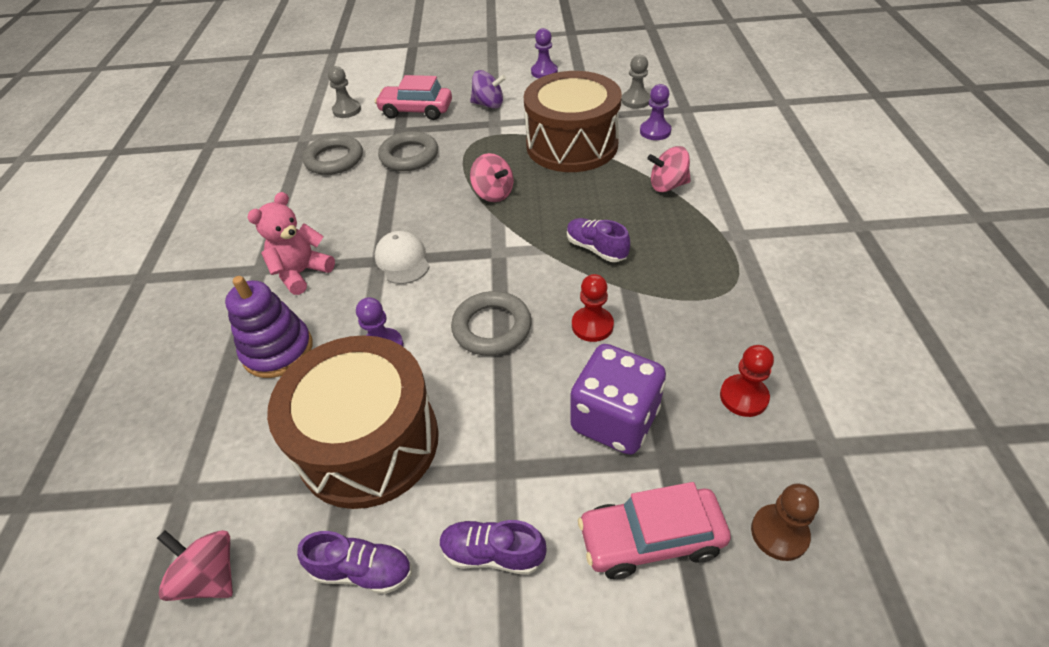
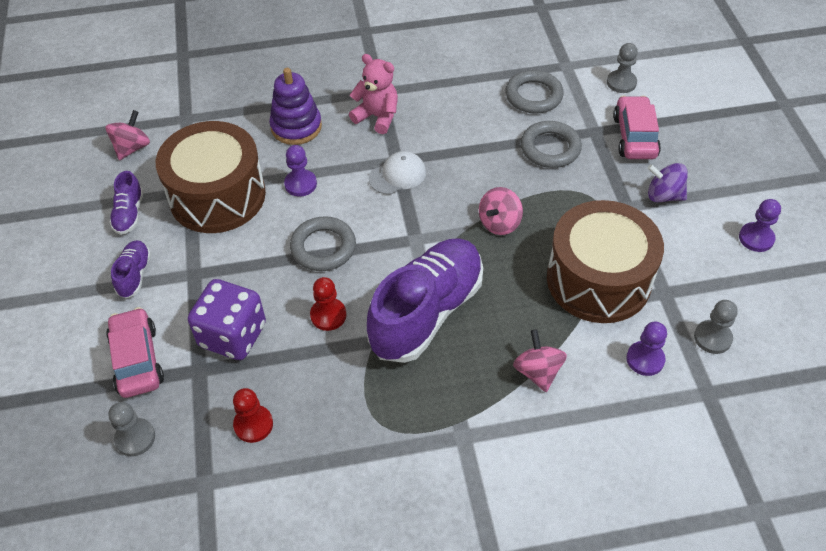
camera: 80 degrees right, 5 degrees up
purple spinning top [470,70,506,109] -> purple spinning top turned 105 degrees clockwise [648,163,688,202]
purple shoe [567,218,630,262] -> purple shoe [367,238,483,363], size x2.26
brown pawn [751,484,819,561] -> grey pawn [109,402,155,456]

